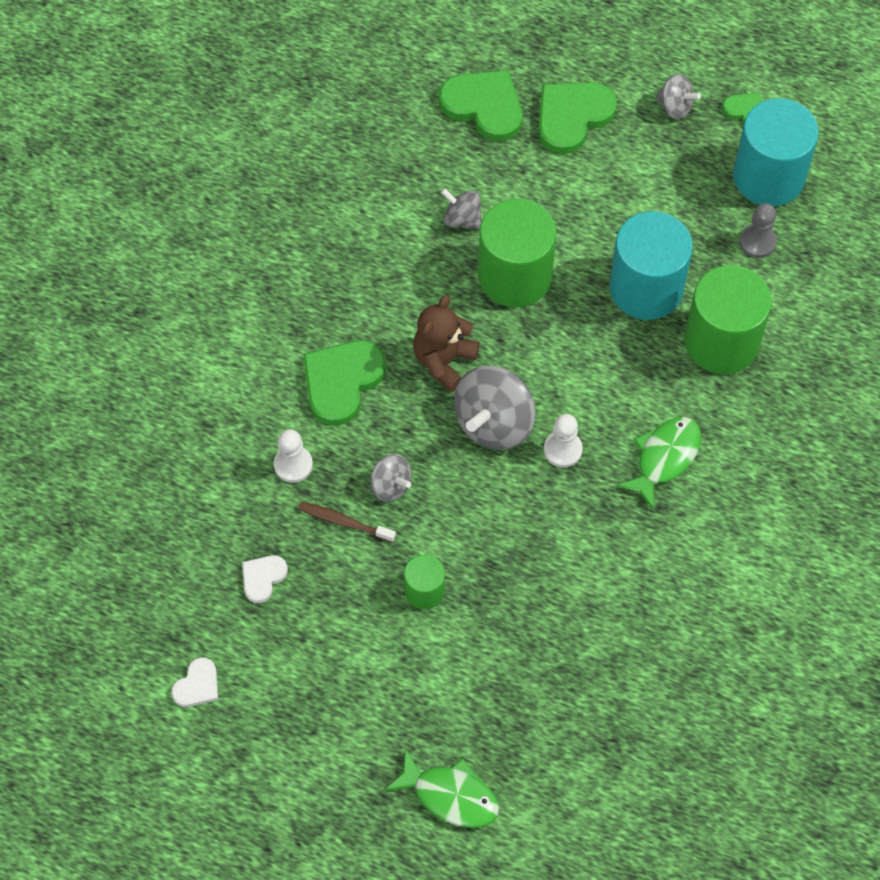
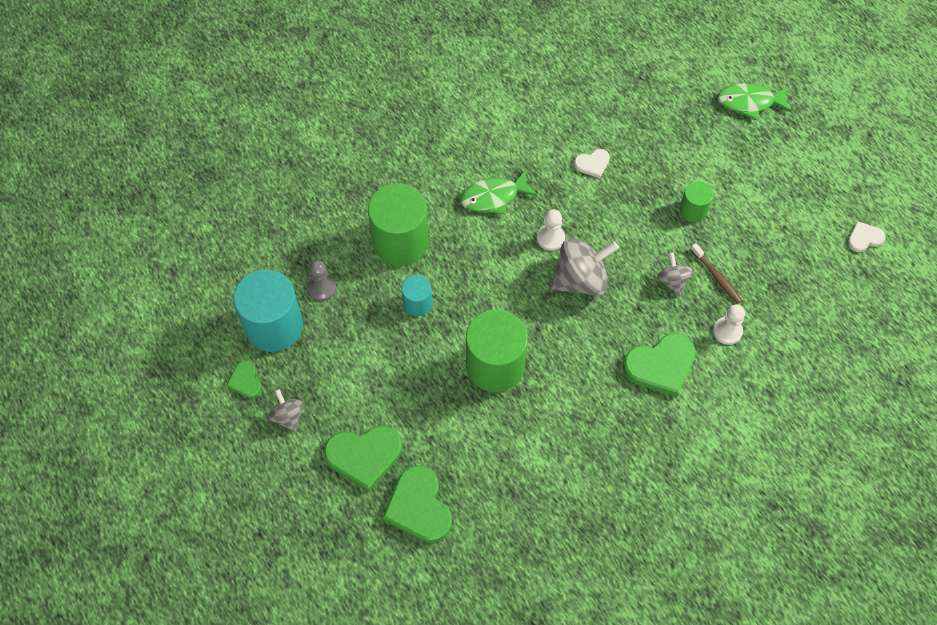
camera: 145 degrees left, 0 degrees up
white heart [242,555,288,603] -> white heart moved to [574,149,610,178]
green fish [384,748,499,828] -> green fish turned 60 degrees counterclockwise [718,83,792,120]
brown teddy bear [413,295,480,392] -> none
grey spinning top [441,188,482,229] -> none
turquoise cylinder [610,211,693,320] -> turquoise cylinder [402,275,432,316], size x0.51

